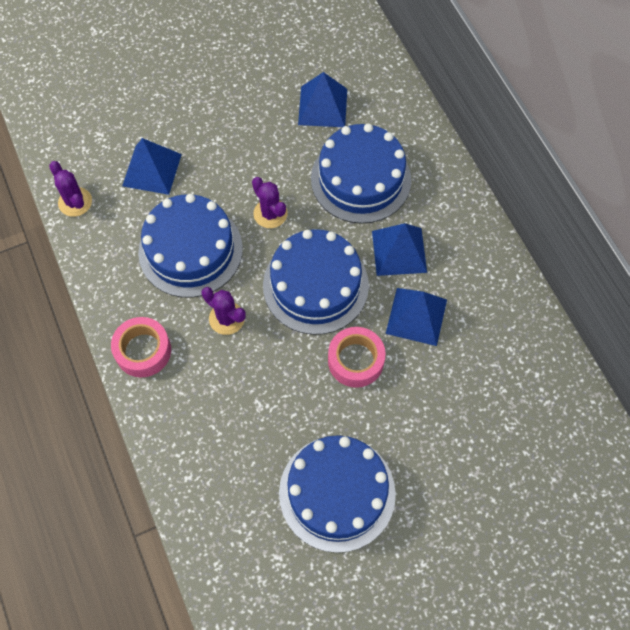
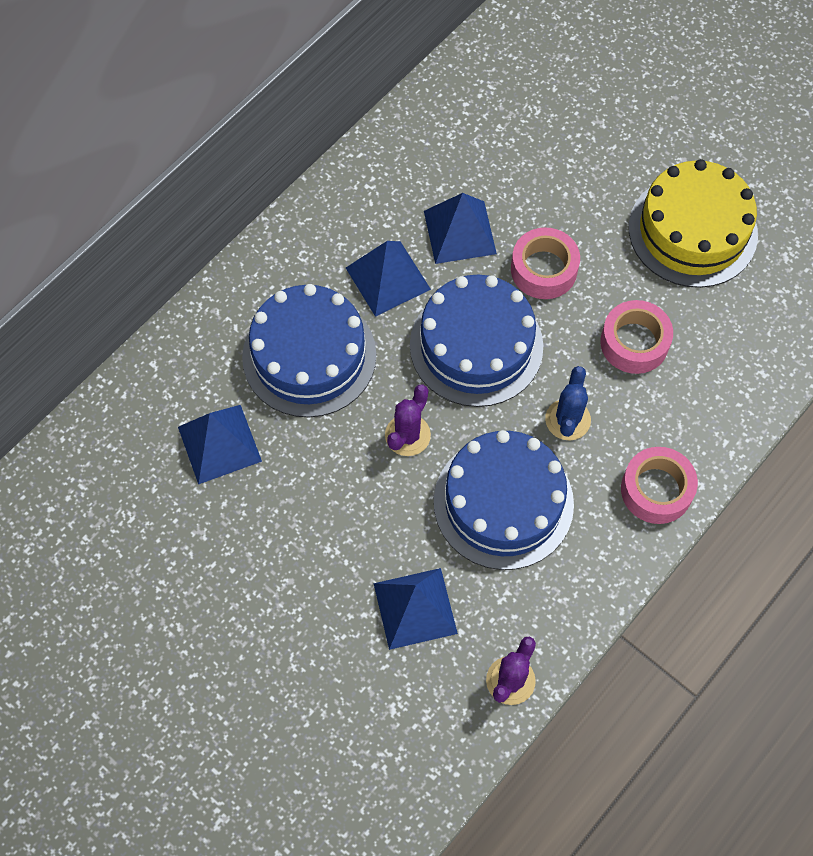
camera: 115 degrees left, 0 degrees up
purple cactus [202,287,246,335] -> blue cactus [545,366,591,440]
blue cake [279,435,396,553] -> yellow cake [629,159,758,288]
none -> pink tape [600,300,673,374]

